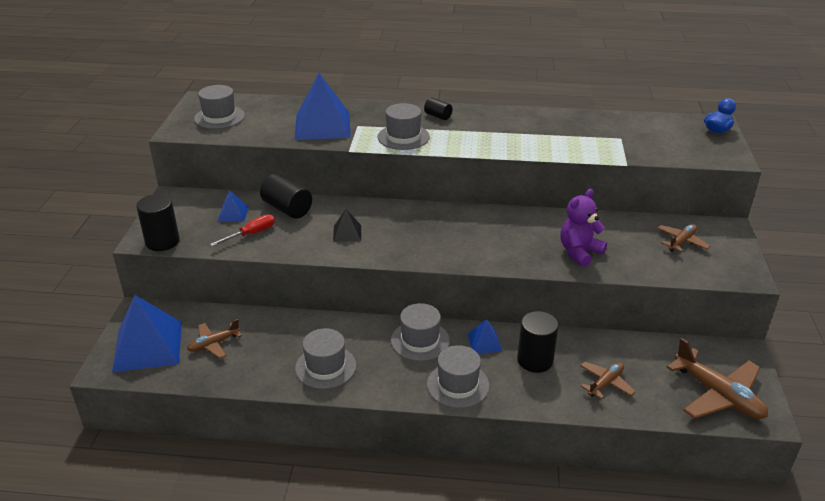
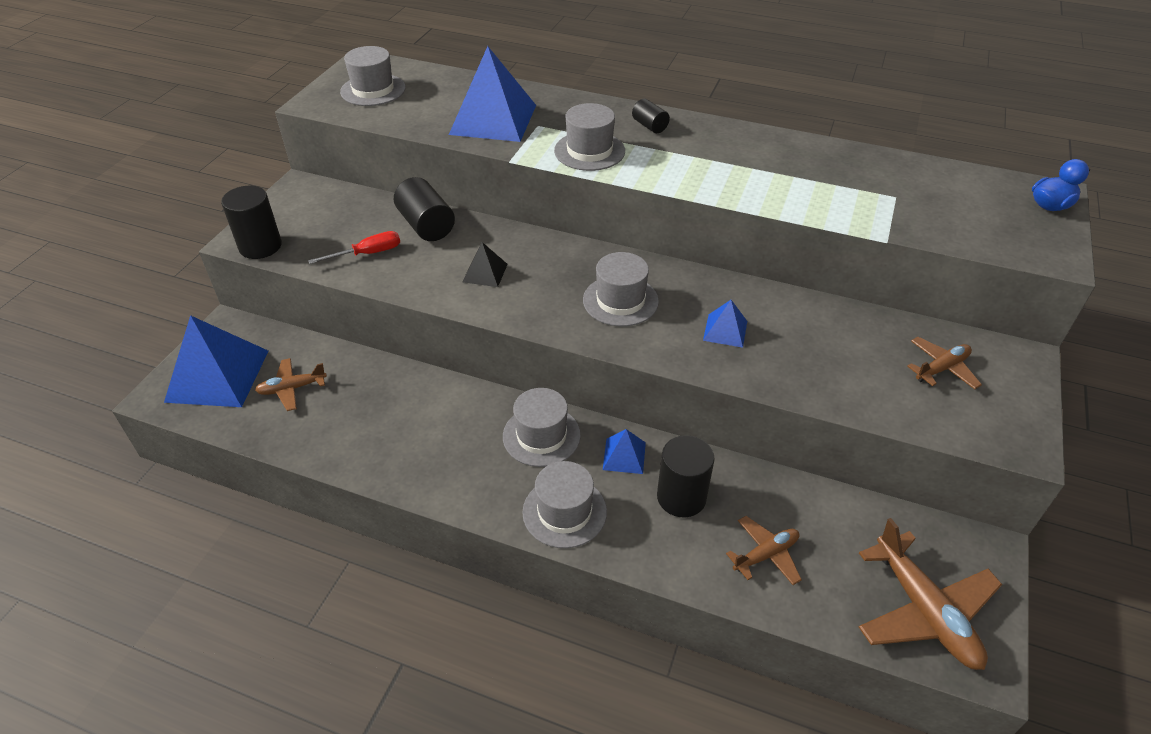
camera: 15 degrees right, 10 degrees up
blue pyramid [217,190,248,222] -> blue pyramid moved to [703,300,747,348]
grey hat [295,328,356,389] -> grey hat moved to [583,252,659,327]
purple teddy bear [560,189,607,267] -> none

